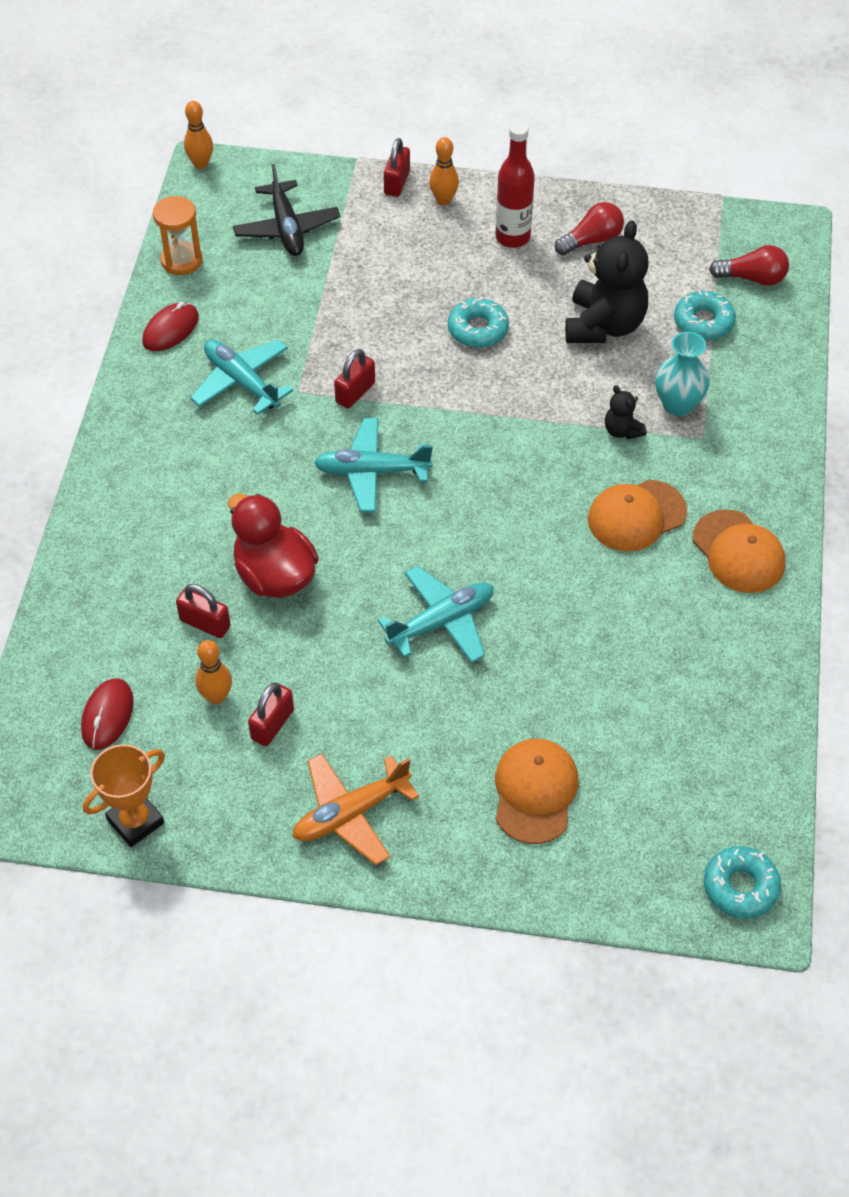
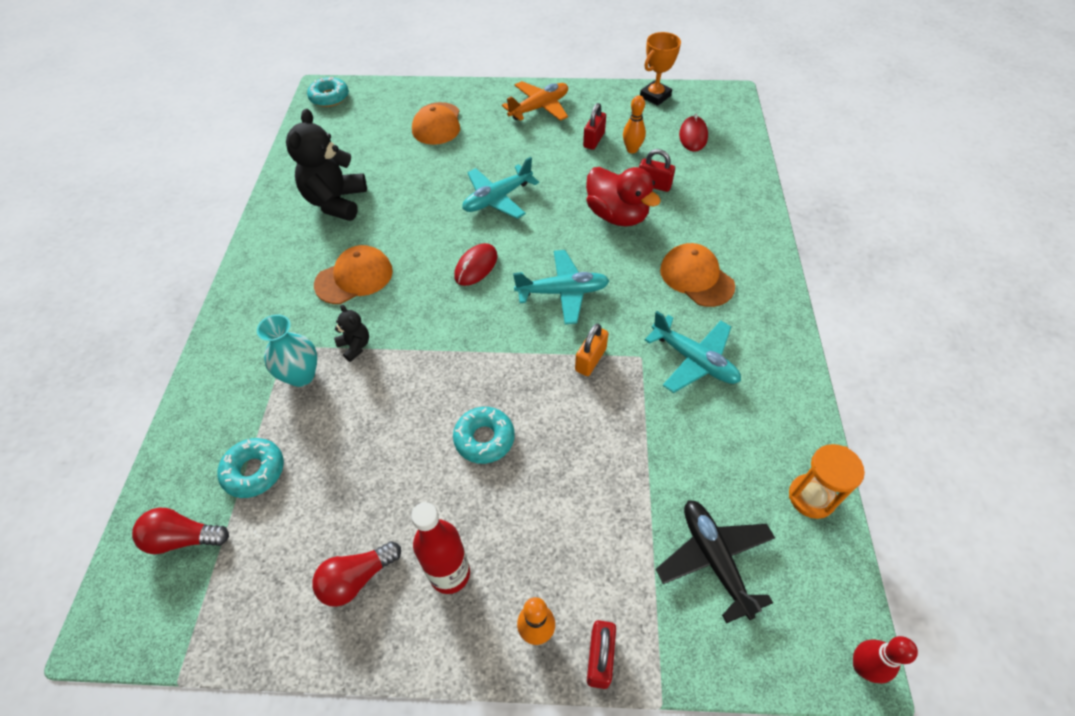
camera: 175 degrees right, 0 degrees up
red mouse [142,302,199,351] -> red mouse moved to [454,243,497,286]
orange bowling pin [184,101,213,169] -> red bowling pin [853,636,918,684]
red padlock [334,349,375,409] -> orange padlock [575,323,608,376]
black teddy bear [565,220,648,343] -> black teddy bear moved to [286,109,367,221]
orange cap [693,509,785,593] -> orange cap moved to [660,243,735,307]

